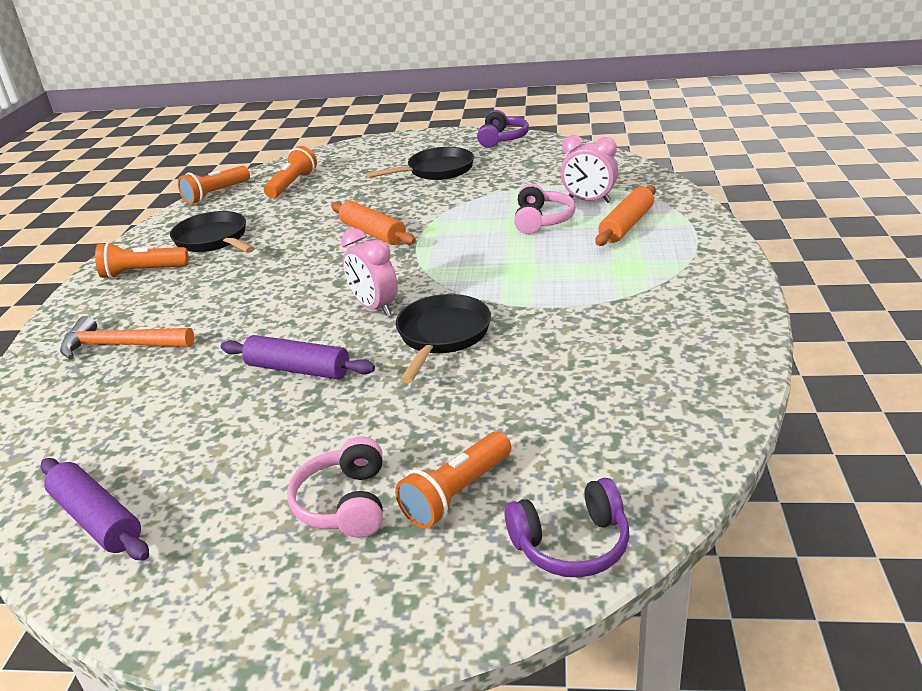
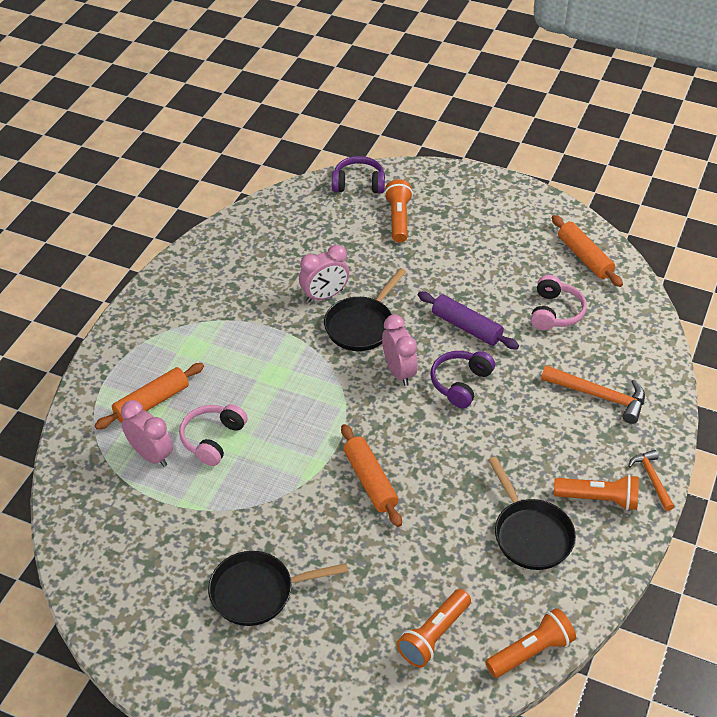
camera: 165 degrees left, 15 degrees up
purple rolling pin [41,458,149,560] -> orange rolling pin [552,215,623,287]
pink headphones [287,437,383,538] -> pink headphones moved to [531,275,587,330]
orange flashlight [395,431,511,528] -> orange flashlight turned 60 degrees counterclockwise [384,179,413,243]
purple headphones [477,110,529,148] -> purple headphones moved to [430,351,495,408]
none -> pink clock [299,245,349,302]
none -> orange hammer [628,450,674,511]

